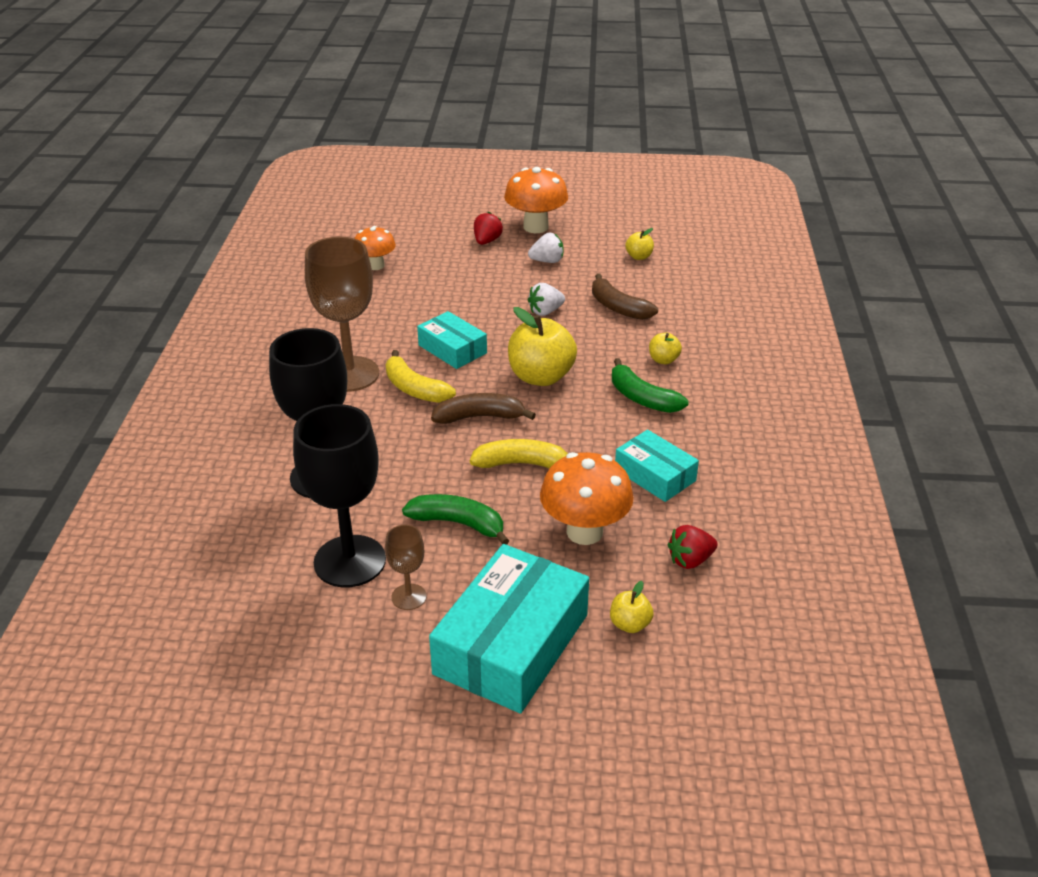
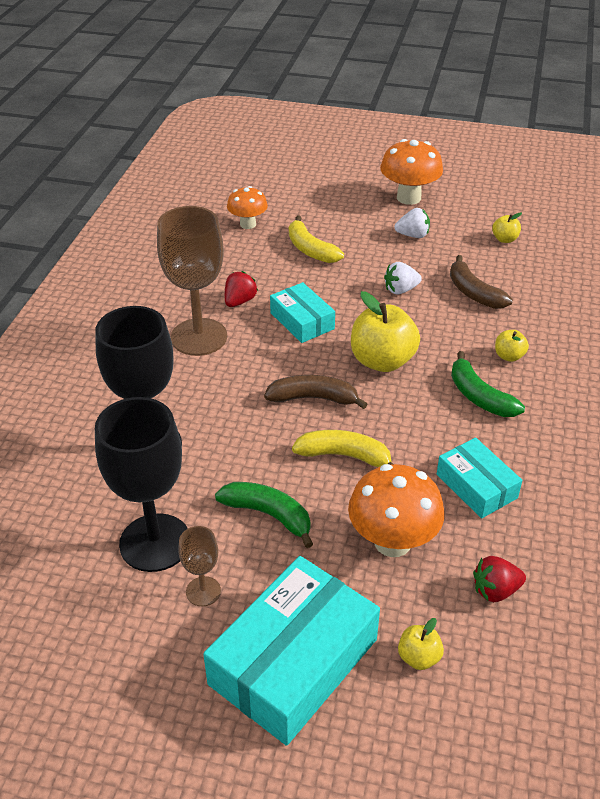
camera: 10 degrees right, 5 degrees up
yellow banana [386,350,456,403] -> yellow banana moved to [289,216,344,263]
red strawberry [474,212,503,245] -> red strawberry moved to [225,271,258,307]

